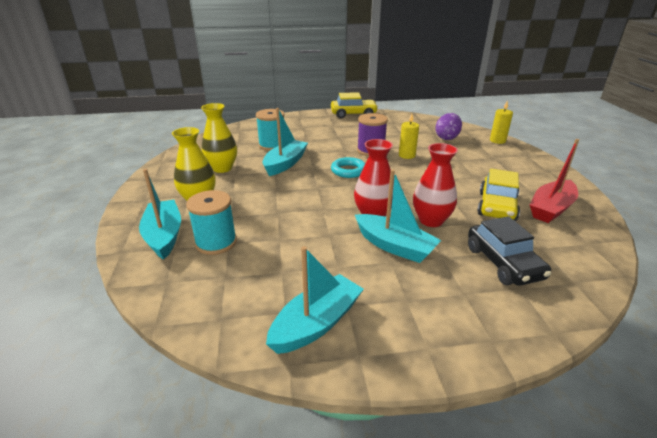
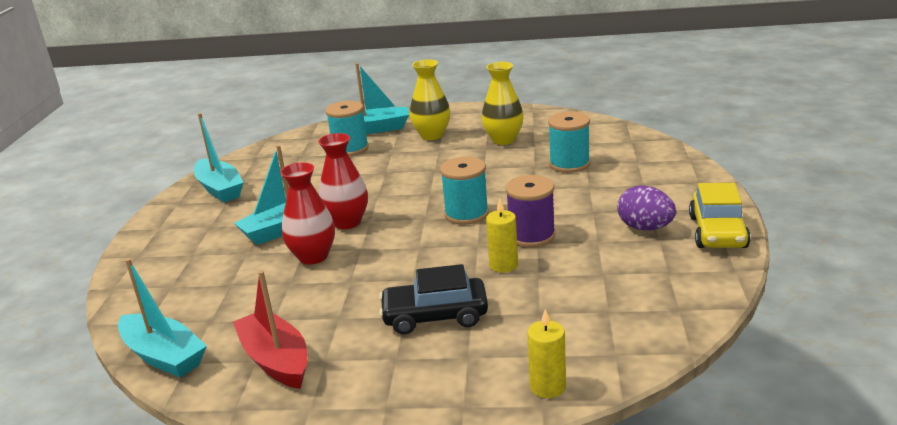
camera: 105 degrees right, 5 degrees down
turquoise boat [263,108,308,176] -> turquoise boat moved to [118,258,207,378]
turquoise ring [331,157,366,178] -> turquoise spool [440,157,489,225]
purple egg [435,113,462,140] -> purple egg moved to [617,185,676,230]
black car [468,216,551,286] -> black car moved to [379,264,488,335]
yellow car [477,169,520,221] -> none

